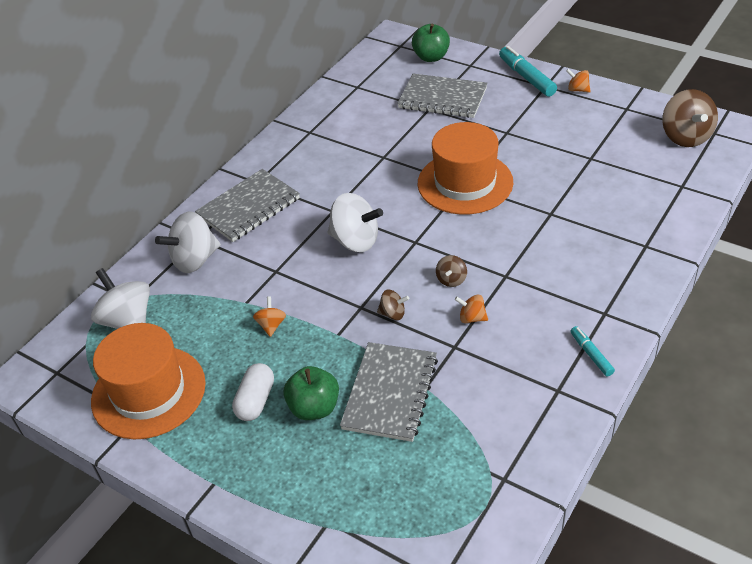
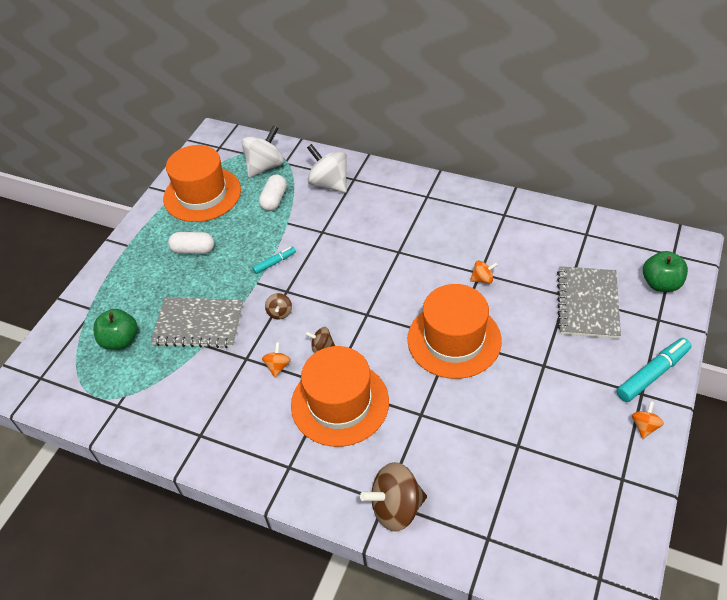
camera: 80 degrees right, 5 degrees up
grey notebook [195,169,300,242] -> none
orange spinning top [253,296,286,337] -> orange spinning top moved to [470,261,498,284]
green apple [283,366,339,420] -> green apple moved to [93,309,138,350]
white spinning top [328,193,383,252] -> none
turquoise marker [571,326,615,376] -> turquoise marker moved to [252,247,296,274]
brown spinning top [662,89,718,147] -> brown spinning top moved to [360,462,427,531]
none -> white capsule [259,174,287,211]
none -> orange hat [291,346,389,447]

